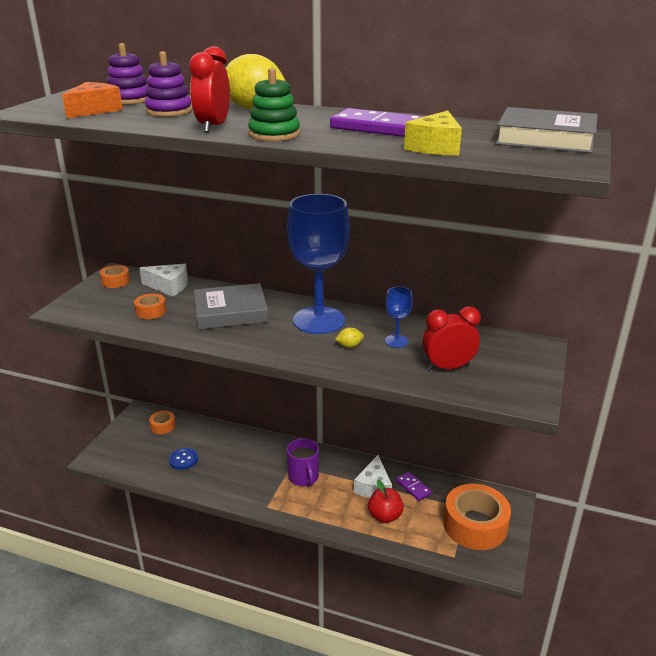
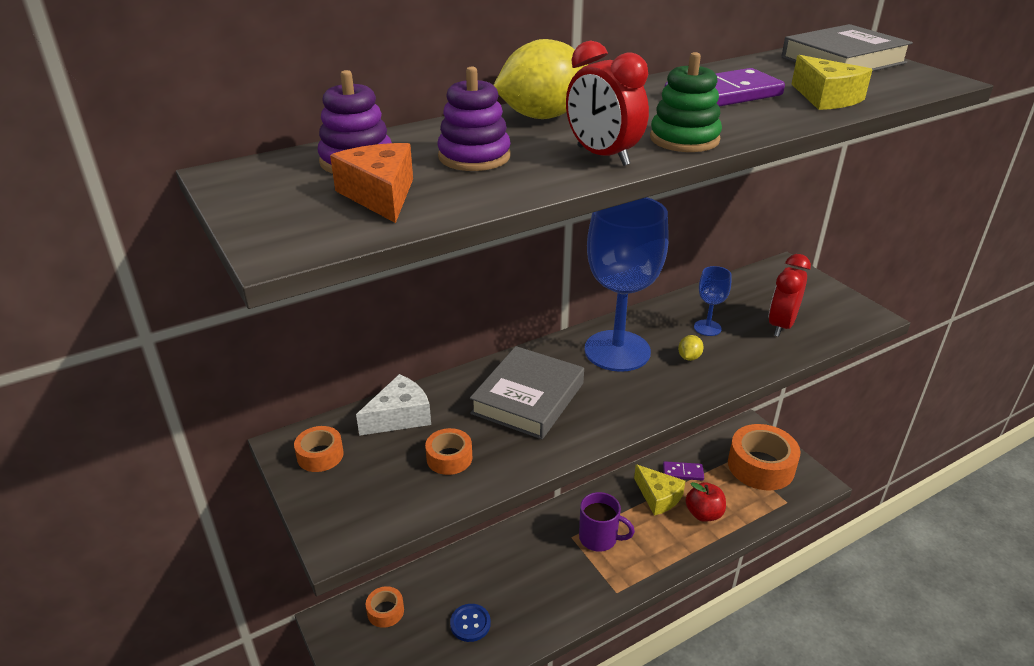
camera: 50 degrees left, 5 degrees up
white cheese [354,455,392,498] -> yellow cheese [634,464,685,516]

